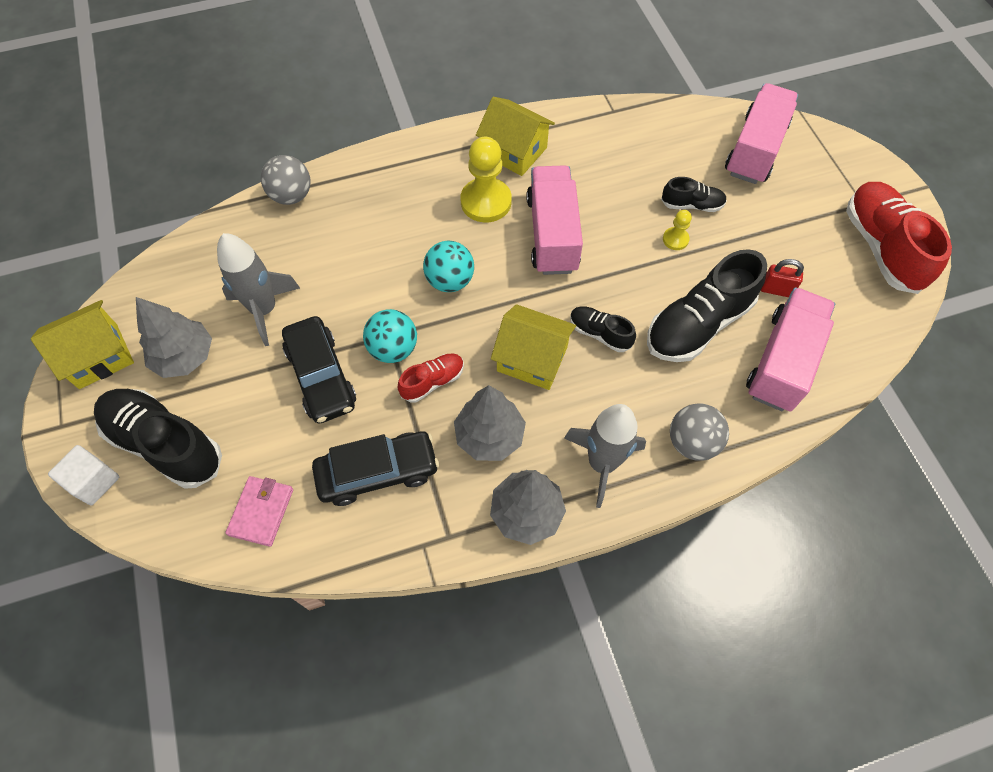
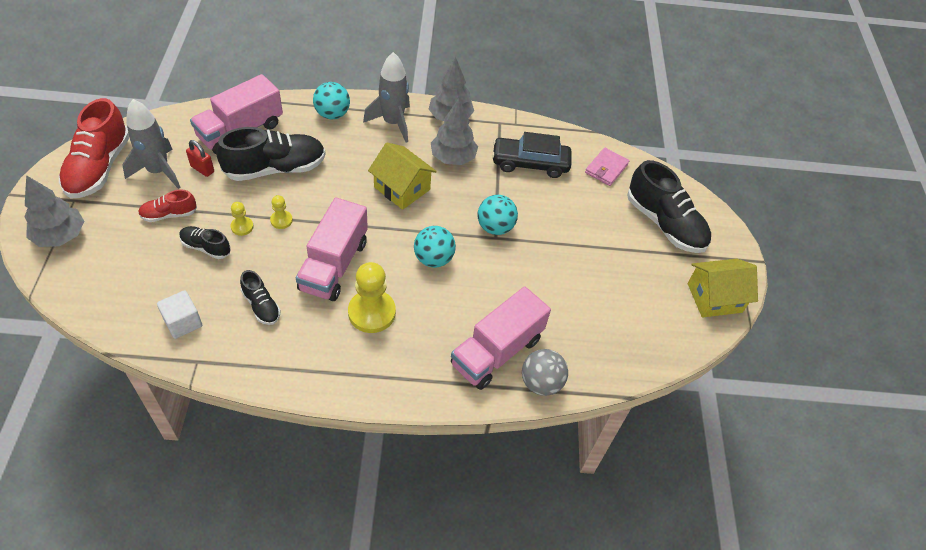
camera: 165 degrees left, 10 degrees down
white cube [48,445,119,505] -> white cube moved to [157,290,202,339]
grey tree [136,297,212,378] -> grey tree moved to [24,175,84,247]
grey rocket [217,233,300,346] -> grey rocket moved to [122,99,181,189]
black car [282,316,356,423] -> none
red shoe [398,353,464,402] -> red shoe moved to [138,190,197,222]
yellow house [476,97,555,176] -> none
black shoe [570,306,636,352] -> black shoe moved to [240,270,281,325]
grey ball [670,403,729,461] -> turquoise ball [313,82,350,119]
pink truck [725,83,798,184] -> pink truck moved to [451,286,551,390]
none -> yellow pawn [270,195,293,229]

